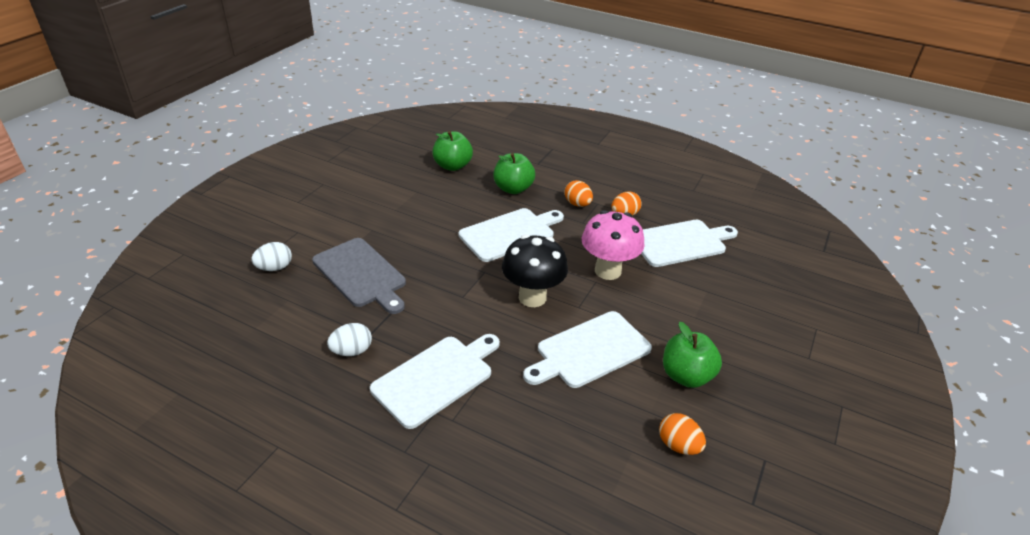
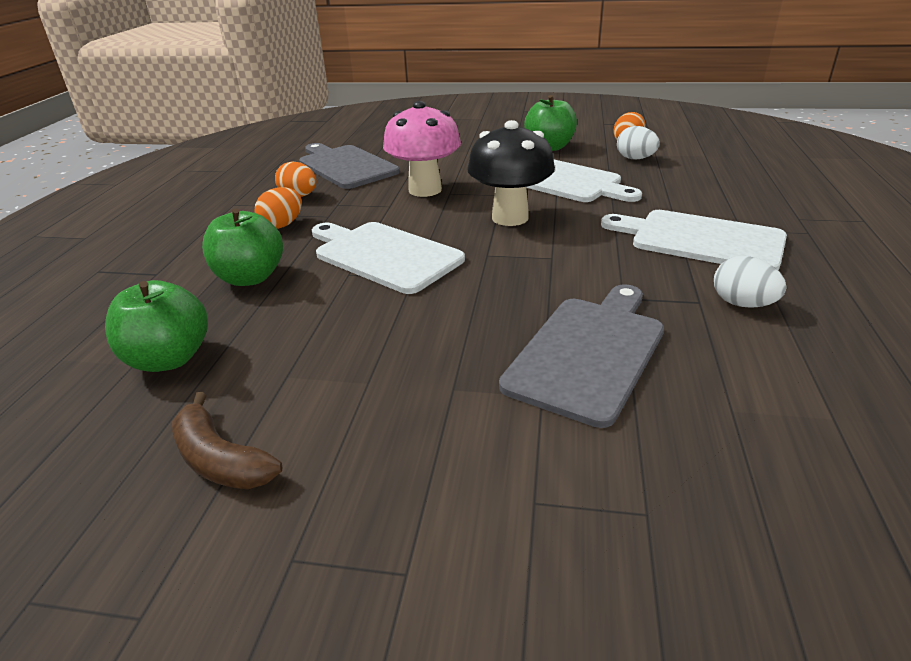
camera: 105 degrees left, 5 degrees down
white egg [251,242,292,271] -> white egg moved to [617,126,660,160]
white cutting board [641,220,738,267] -> grey cutting board [299,143,400,189]
none -> brown banana [172,392,282,489]

